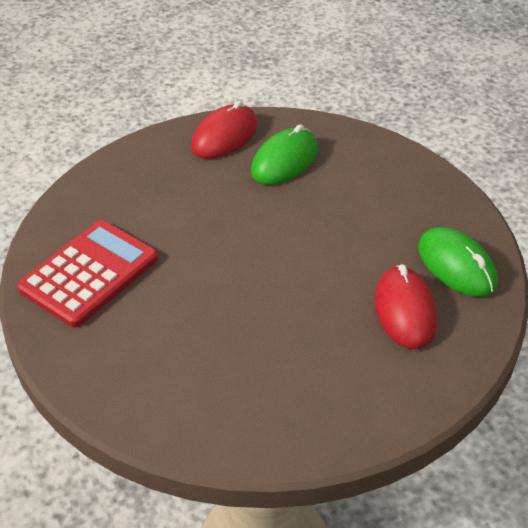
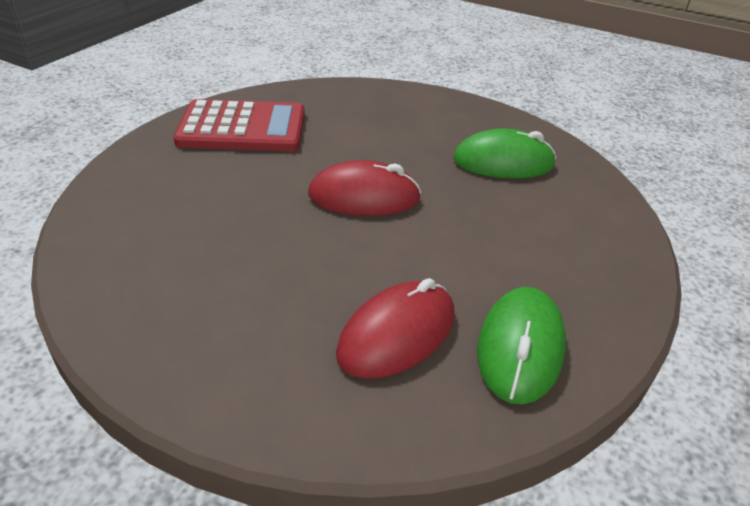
camera: 50 degrees right, 5 degrees down
red mouse [191,101,258,159] -> red mouse moved to [308,160,421,216]

